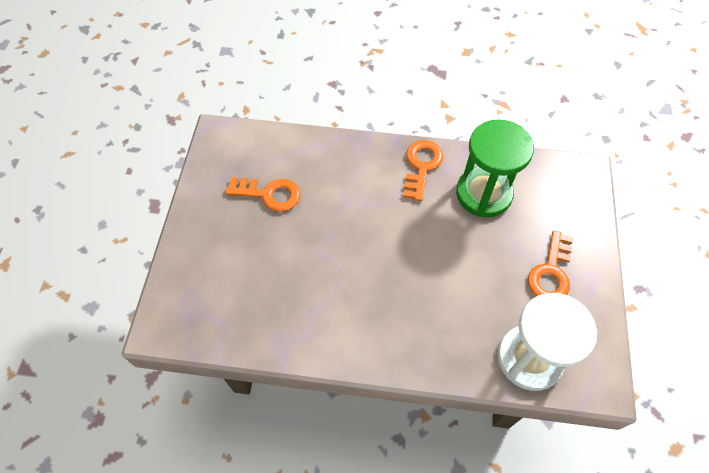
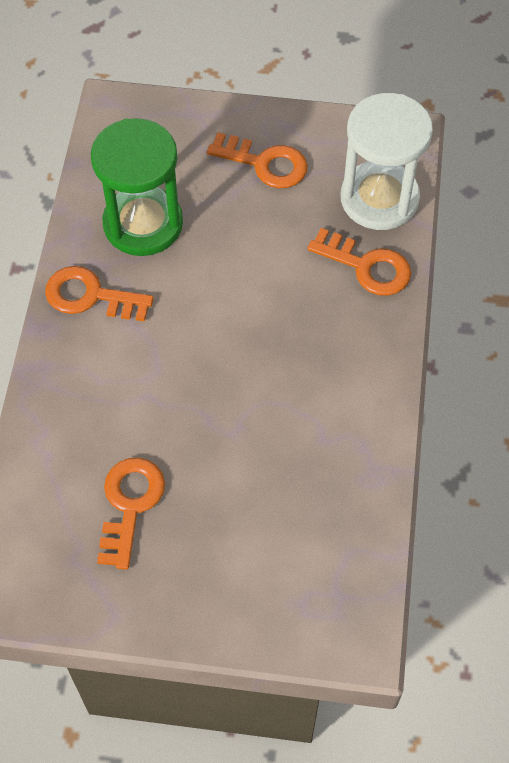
camera: 90 degrees left, 0 degrees up
none -> orange key [307,228,411,296]

